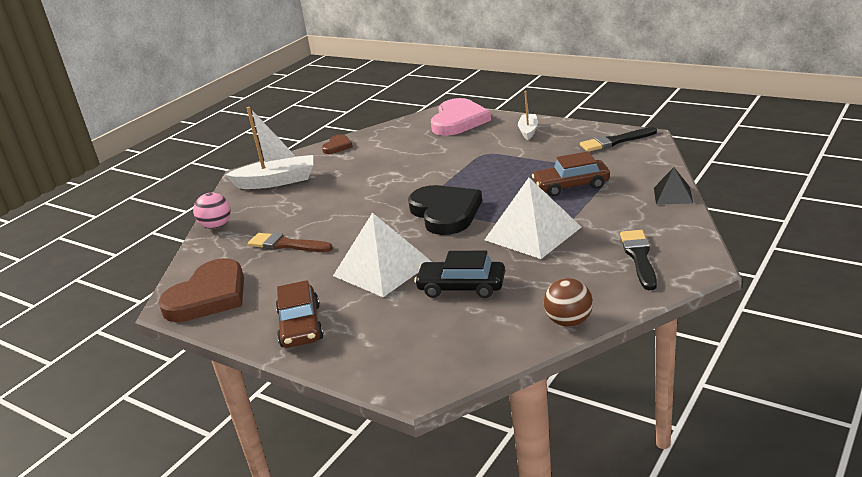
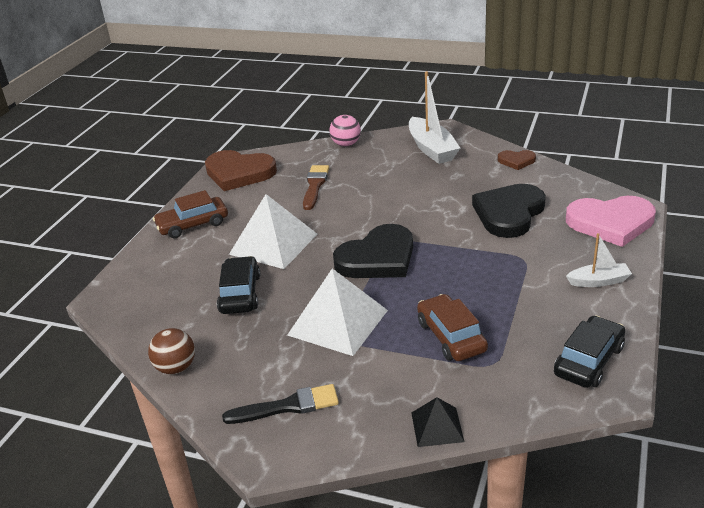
camera: 75 degrees right, 5 degrees up
black brush [580,127,657,152] -> black car [554,316,625,388]
none -> black heart [472,184,546,238]

